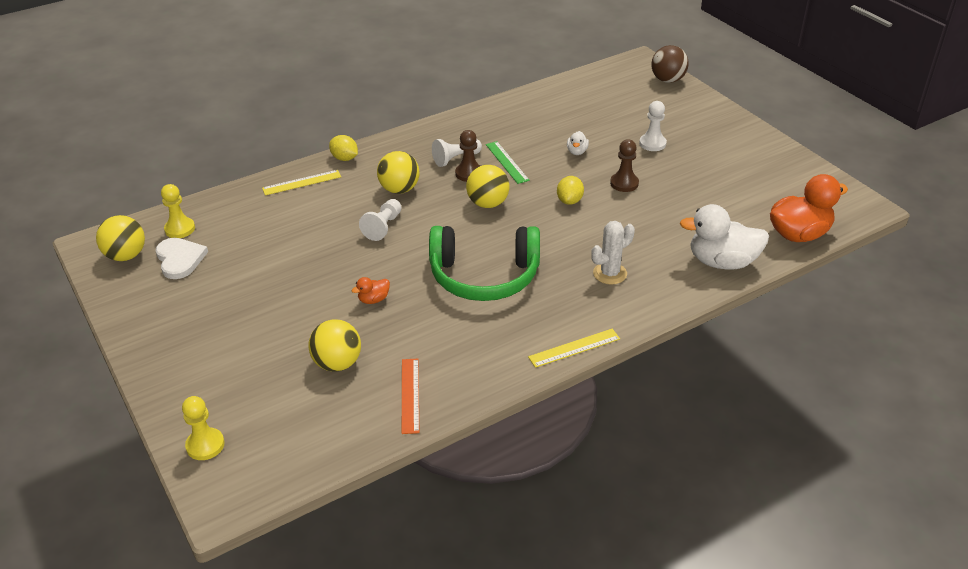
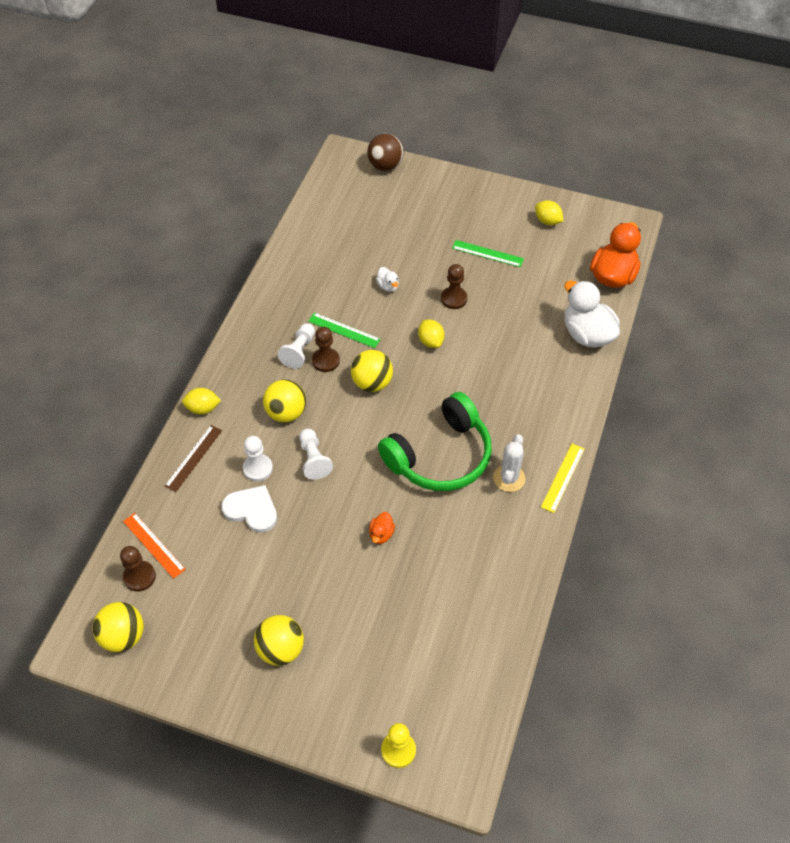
camera: 40 degrees left, 15 degrees up
white heart [156,238,208,279] -> white heart moved to [222,485,277,533]
yellow pawn [161,184,195,238] -> brown pawn [120,546,156,592]
yellow ruler [262,170,341,195] -> brown ruler [164,425,222,492]
yellow ball [308,319,361,372] -> yellow ball moved to [254,615,304,666]
orange ruler [402,359,419,434] -> orange ruler moved to [123,513,186,579]
white cactus [591,221,635,285] -> white cactus moved to [493,434,526,492]
white pawn [639,101,667,151] -> white pawn moved to [243,436,273,481]
white duck [680,204,769,270] -> white duck turned 90 degrees clockwise [564,281,620,348]
none -> green ruler [452,240,524,267]
none -> yellow lemon [535,200,564,225]

